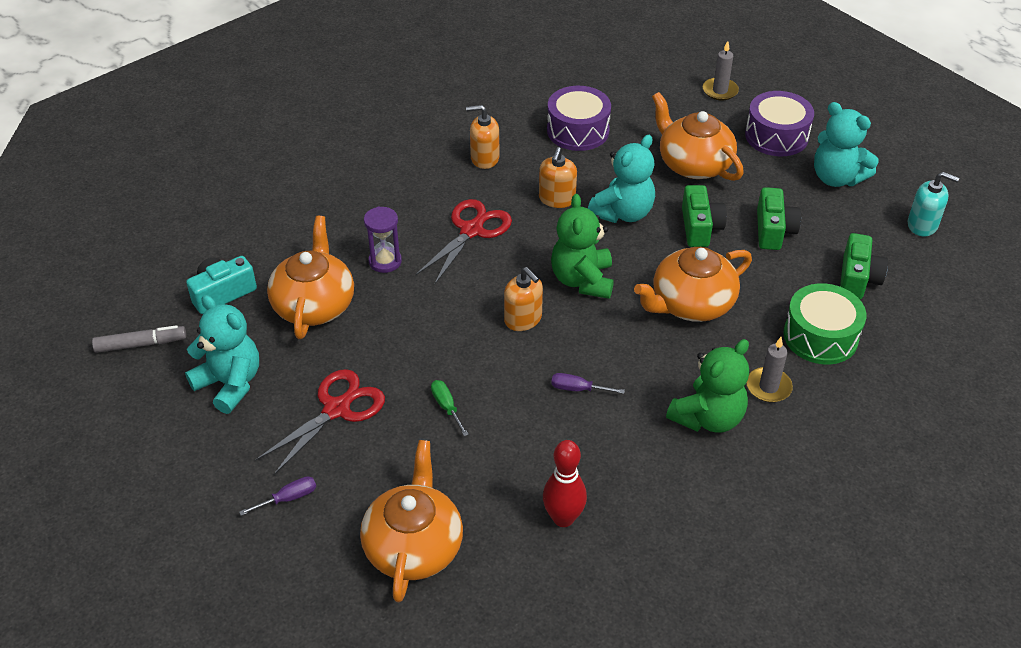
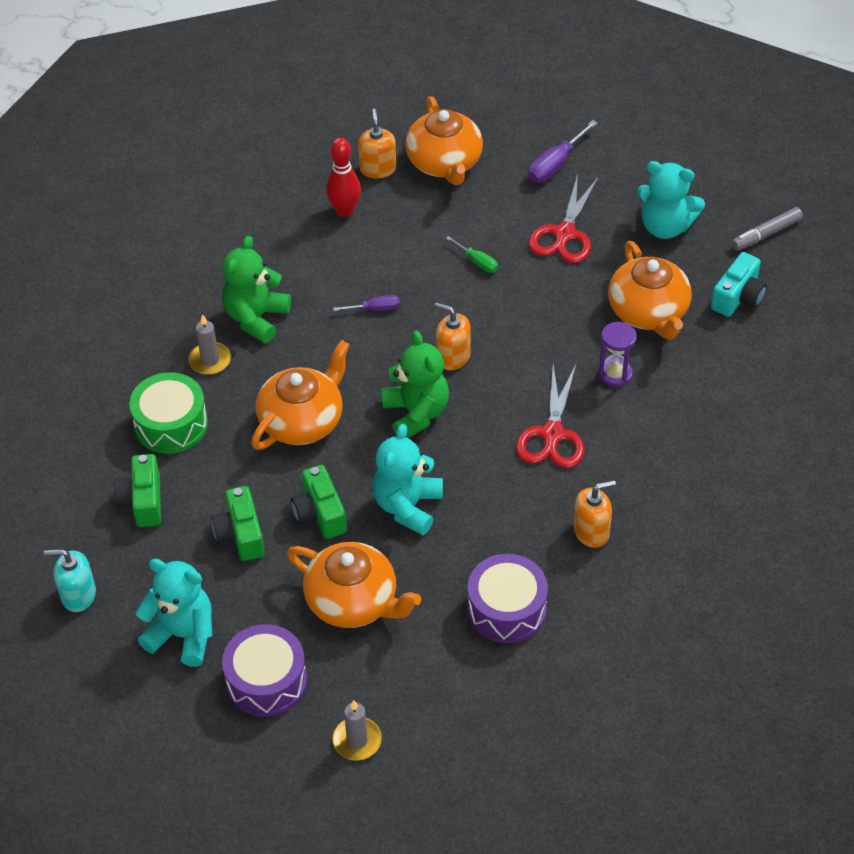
camera: 160 degrees right, 5 degrees up
purple screwdriver [239,476,316,516] -> purple screwdriver [528,120,598,183], size x1.65
orange soap dispenser [539,147,577,208] -> orange soap dispenser moved to [358,109,396,178]

